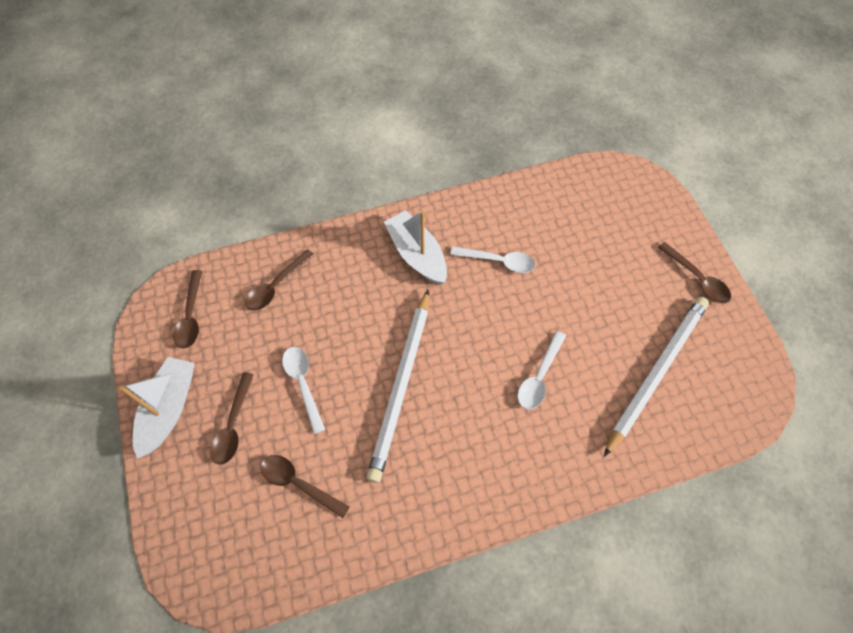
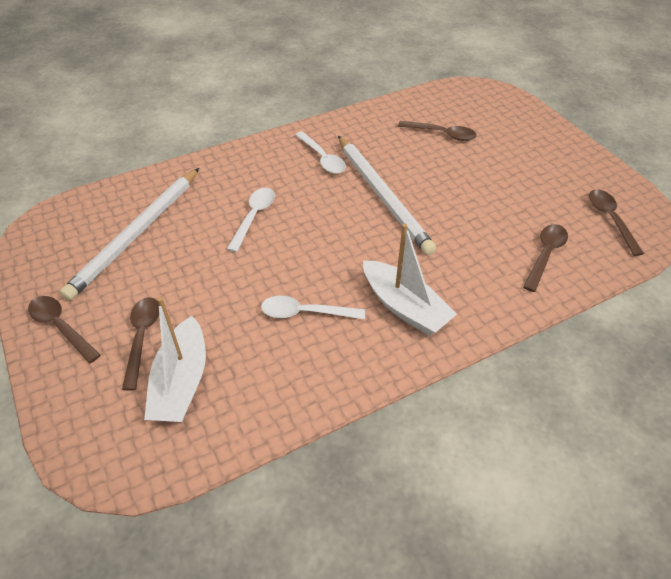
camera: 170 degrees right, 15 degrees down
white boat [120,357,195,459] -> white boat moved to [144,297,206,422]
brown spoon [210,372,254,465] -> brown spoon moved to [122,297,159,390]
white spoon [282,347,325,434] -> white spoon moved to [295,131,346,174]
white pencil [367,290,429,483] -> white pencil turned 150 degrees clockwise [338,136,436,255]

